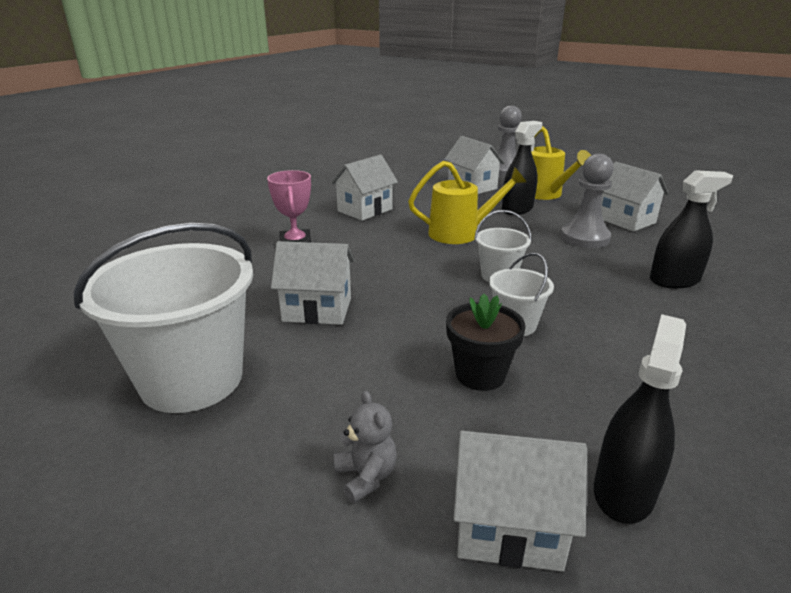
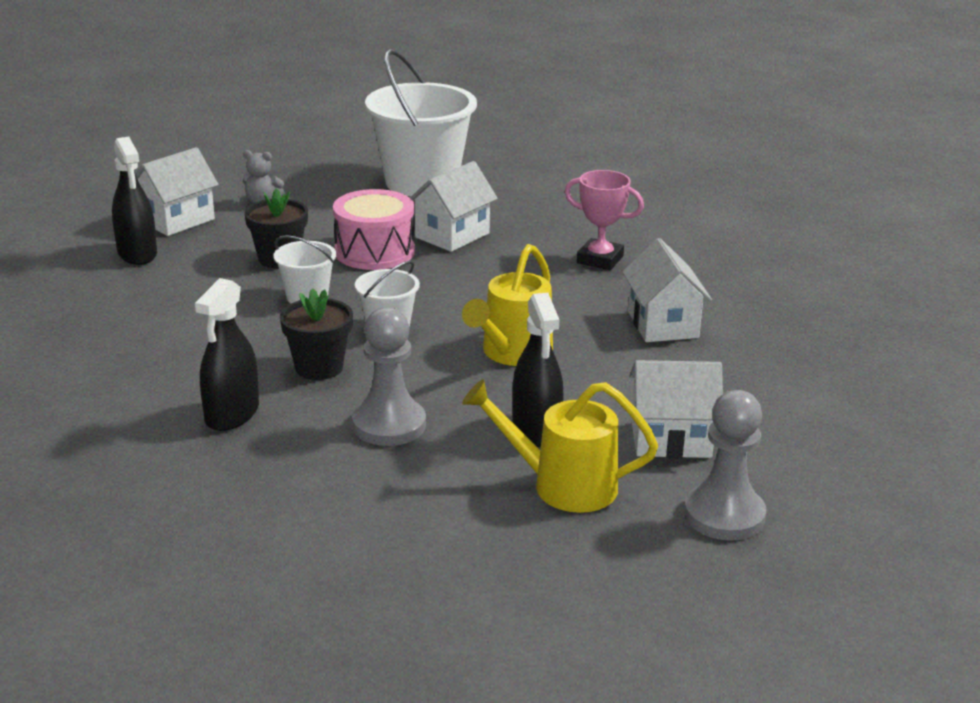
camera: 125 degrees right, 0 degrees up
white house [601,162,669,232] -> none
none -> black flower pot [280,288,353,380]
none -> pink drum [333,189,415,270]

